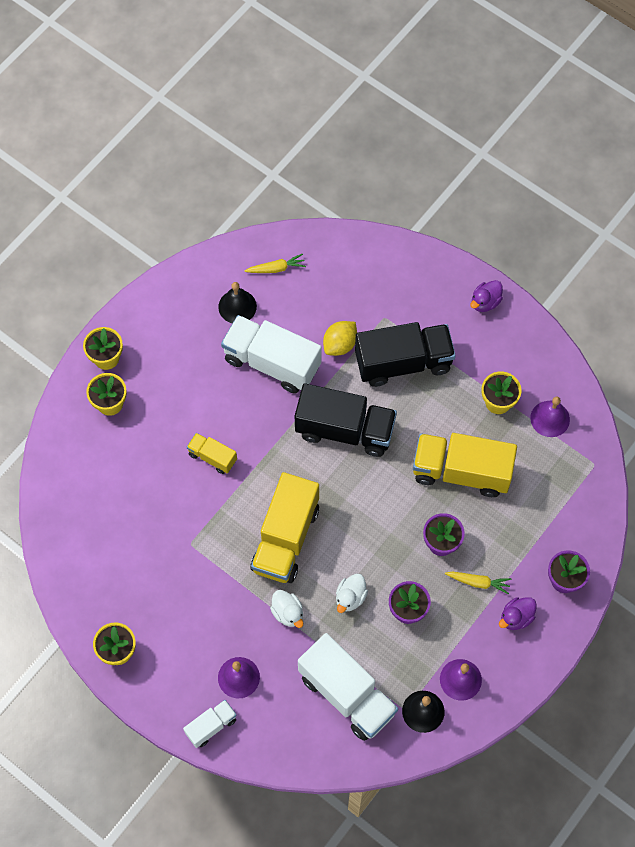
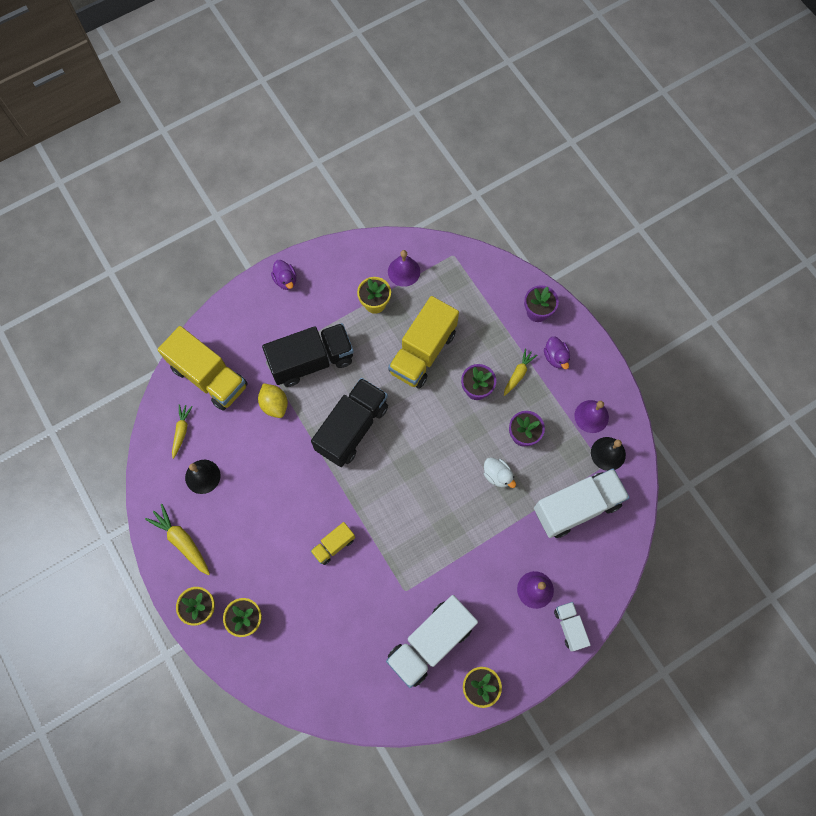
camera: 70 degrees left, 5 degrees up
white truck [221,315,321,394] -> white truck moved to [386,595,478,688]
yellow truck [250,472,319,583] -> yellow truck moved to [157,326,248,411]
white duck [270,590,303,628] -> none
black truck [355,322,456,387] -> black truck turned 60 degrees clockwise [262,323,354,387]
none -> yellow carrot [145,504,210,575]

